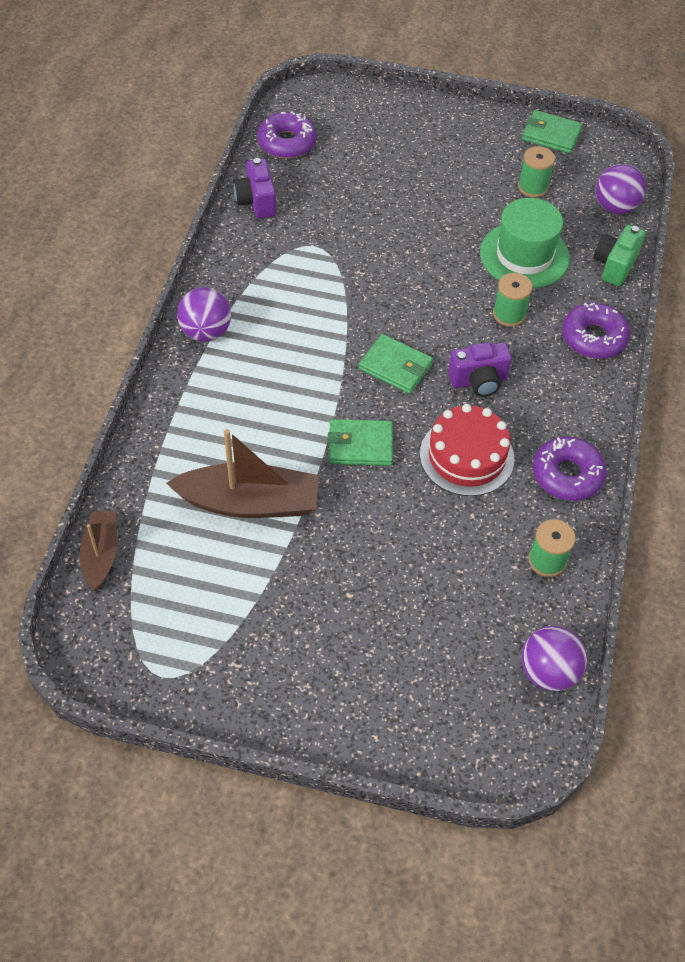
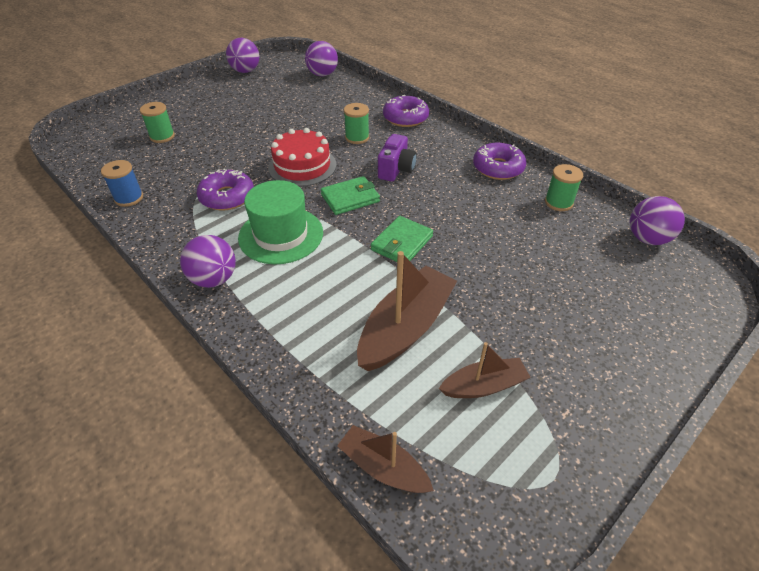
camera: 55 degrees left, 10 degrees down
purple camera [233,158,276,219] -> blue spool [101,160,143,207]
purple donut [257,111,317,159] -> purple donut moved to [197,169,254,210]
red cake [420,404,514,496] -> red cake moved to [268,128,336,187]
green hat [480,198,570,289] -> green hat moved to [238,180,323,264]
green spool [518,146,555,198] -> green spool moved to [140,102,175,143]
green wallet [522,110,583,154] -> purple ball [226,38,259,73]
green camera [594,225,646,286] -> none
none -> brown boat [439,342,531,398]

